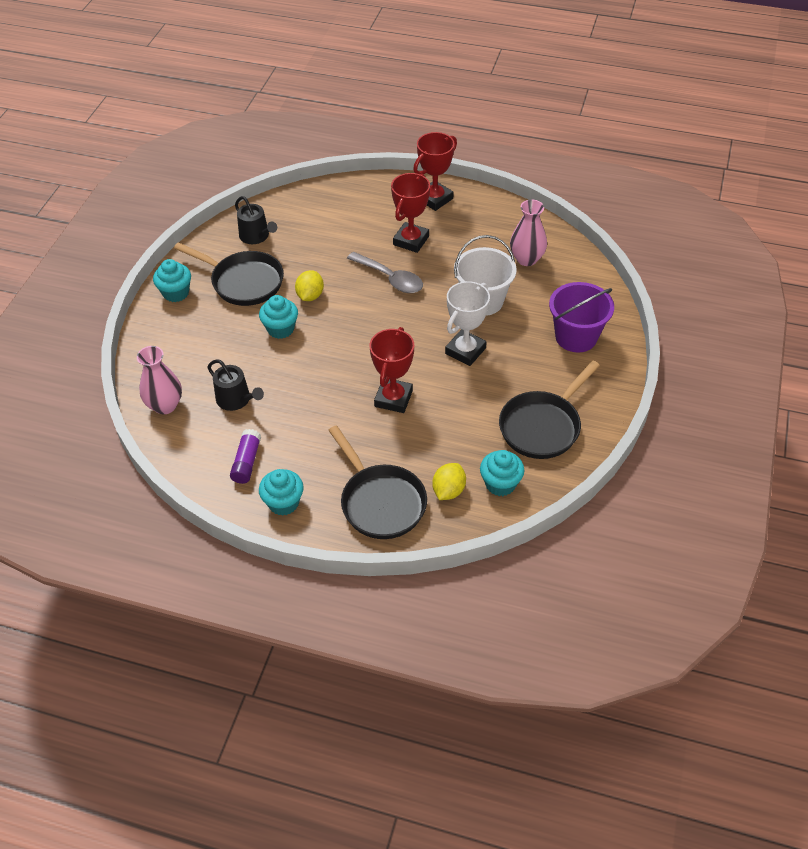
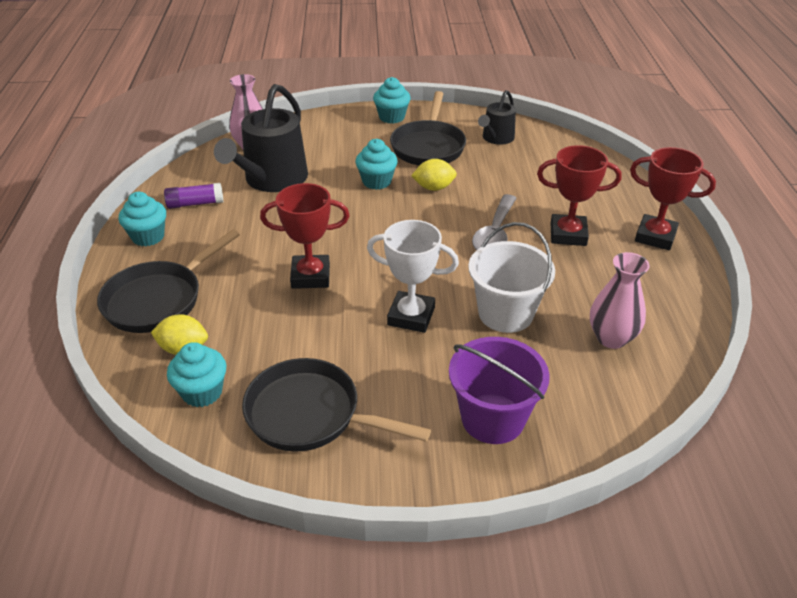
camera: 70 degrees right, 10 degrees down
black watering can [207,359,264,411] -> black watering can [214,84,308,192], size x1.81

